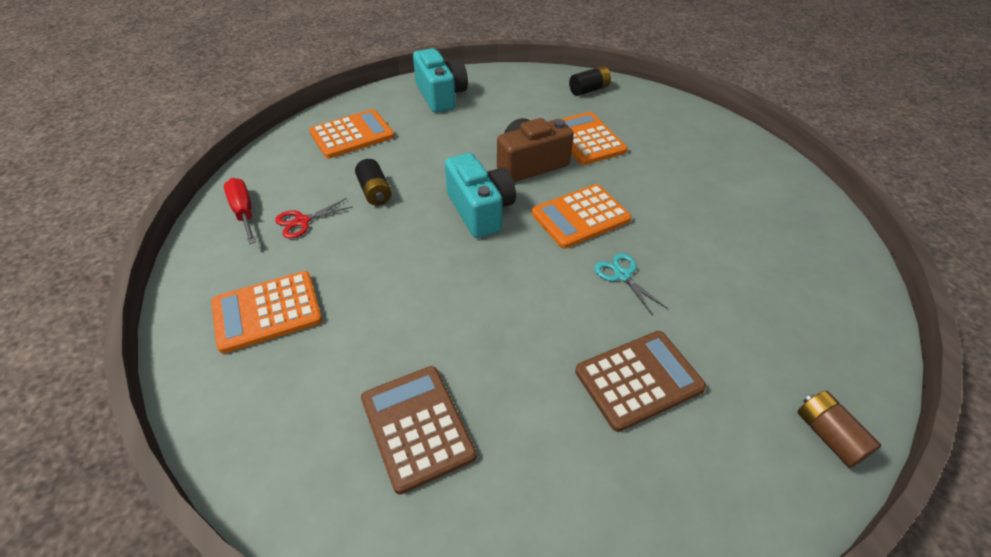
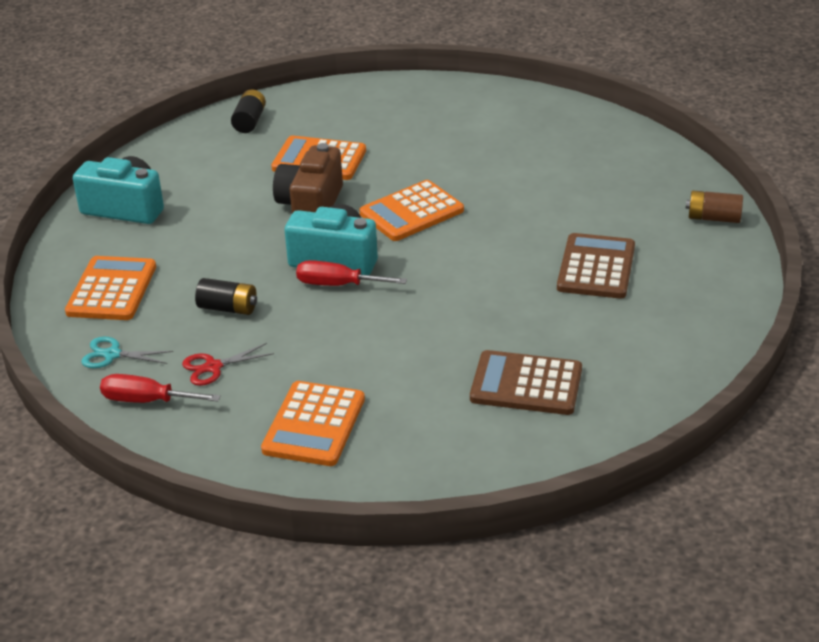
camera: 50 degrees left, 10 degrees down
red scissors [275,198,353,238] -> red scissors turned 60 degrees clockwise [182,343,274,386]
orange calculator [532,184,632,249] -> orange calculator turned 45 degrees clockwise [360,180,464,241]
turquoise scissors [594,253,668,316] -> turquoise scissors moved to [81,337,173,368]
none -> red screwdriver [296,260,407,286]

